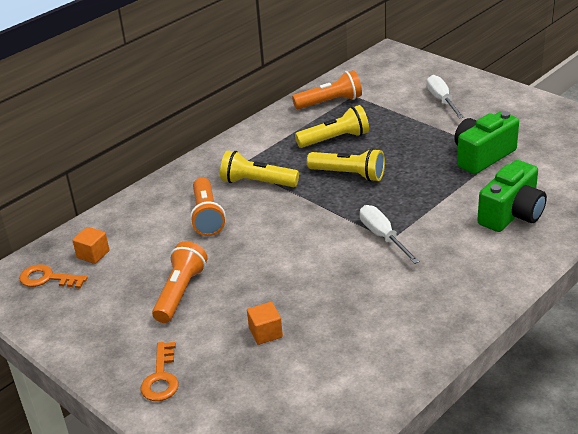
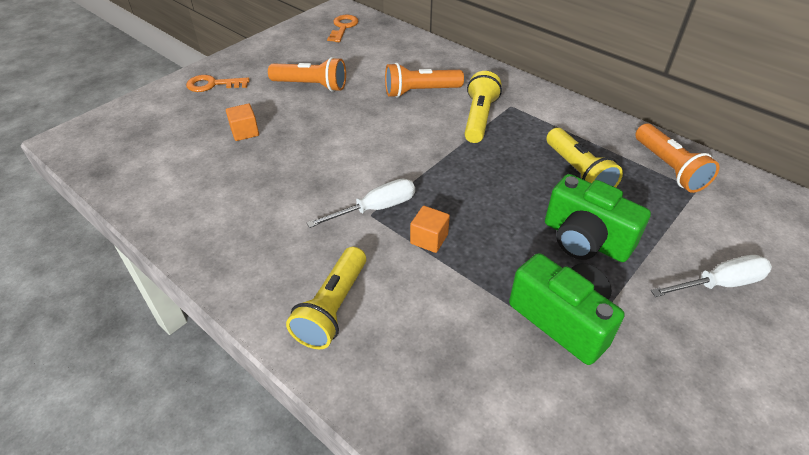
camera: 85 degrees right, 10 degrees up
orange cube [72,227,109,264] -> orange cube moved to [410,206,450,253]
yellow flashlight [307,148,385,182] -> yellow flashlight moved to [286,247,366,349]
green camera [477,160,547,232] -> green camera moved to [545,174,651,262]

